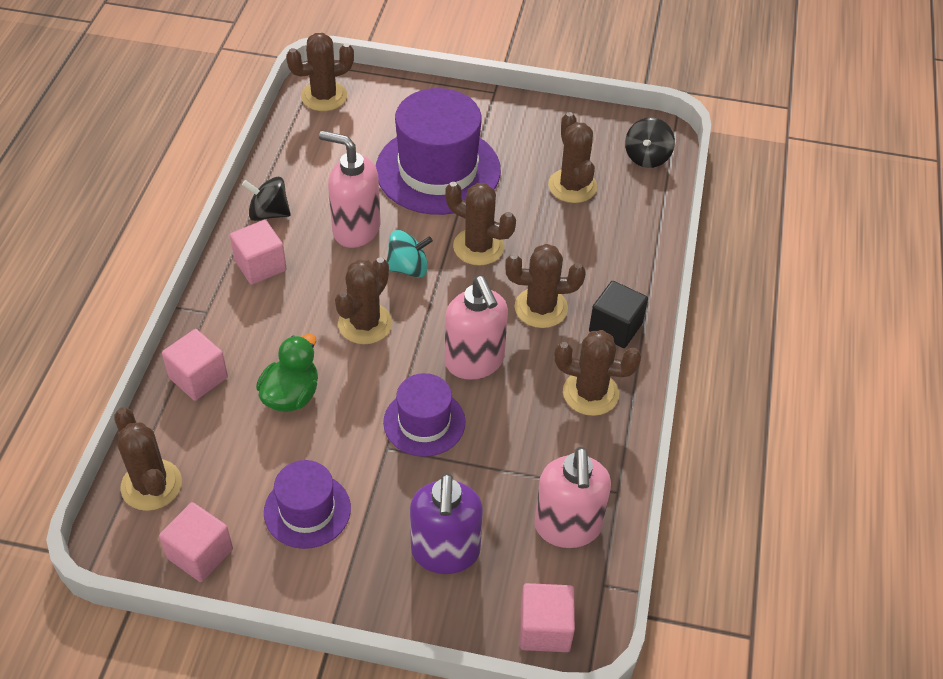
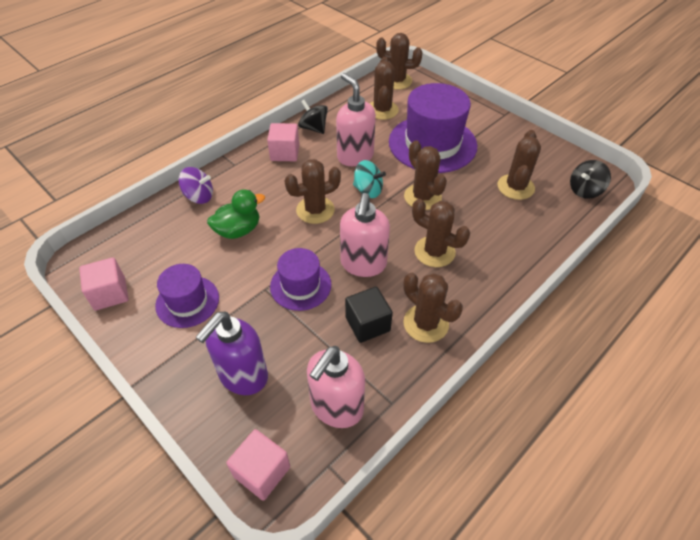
camera: 35 degrees right, 0 degrees up
brown cactus [114,407,182,511] -> brown cactus moved to [370,57,399,120]
pink cube [162,329,228,401] -> purple spinning top [178,167,213,204]
black cube [589,281,648,348] -> black cube moved to [345,287,393,343]

